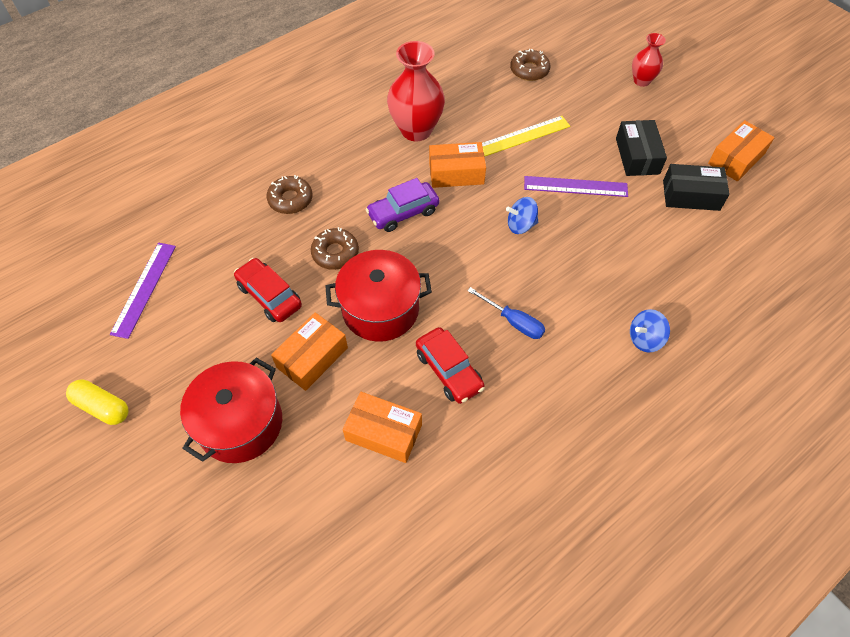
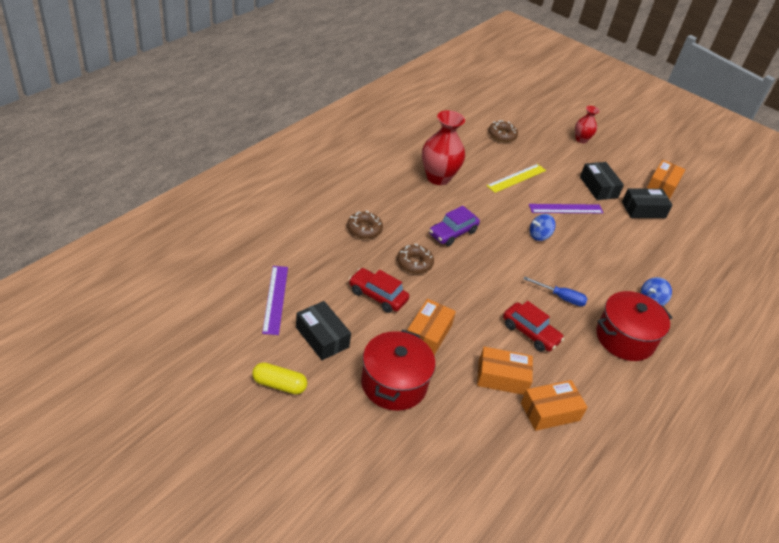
camera: 20 degrees left, 15 degrees down
red pot [325,250,432,342] -> red pot moved to [596,291,673,361]
orange box [429,142,486,188] -> orange box moved to [521,380,587,431]
none -> black box [296,301,351,360]

